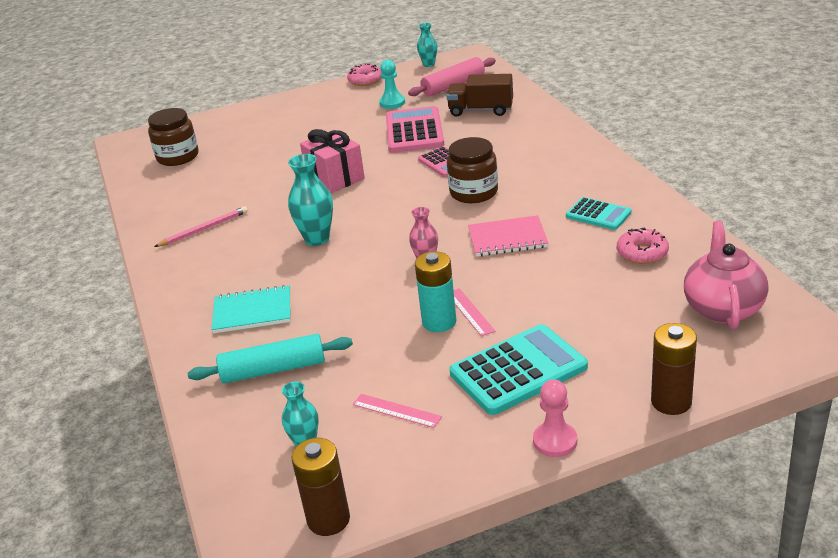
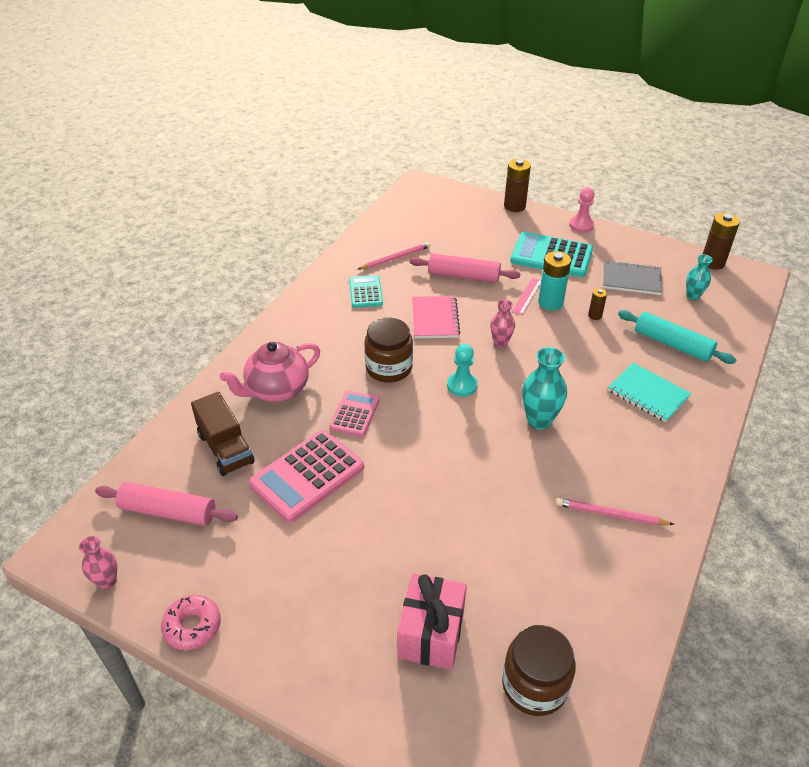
camera: 135 degrees left, 10 degrees up
pink gift [300,129,365,193] -> pink gift moved to [397,573,467,670]
pink ruler [353,394,442,428] -> grey notebook [603,260,662,295]
turquoise pawn [379,60,405,109] -> turquoise pawn moved to [447,344,478,397]
turquoise vase [417,23,437,67] -> pink vase [79,536,117,590]
pink notebook [468,215,548,257] -> pink notebook turned 45 degrees clockwise [412,296,461,338]
pink donut [617,227,669,264] -> pink pencil [358,242,431,269]
pink teapot [684,221,769,329] -> pink teapot moved to [220,342,320,402]
none -> pink rolling pin [409,253,521,283]
none -> brown battery [588,288,607,320]

